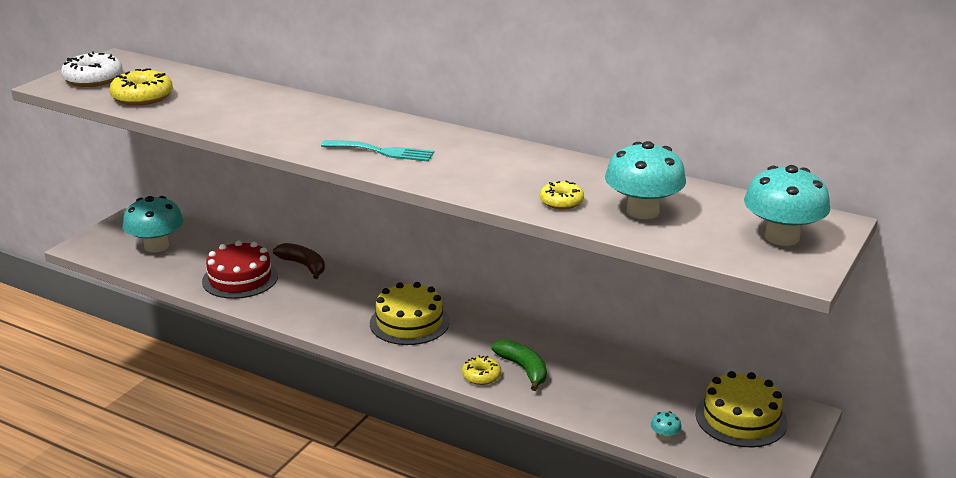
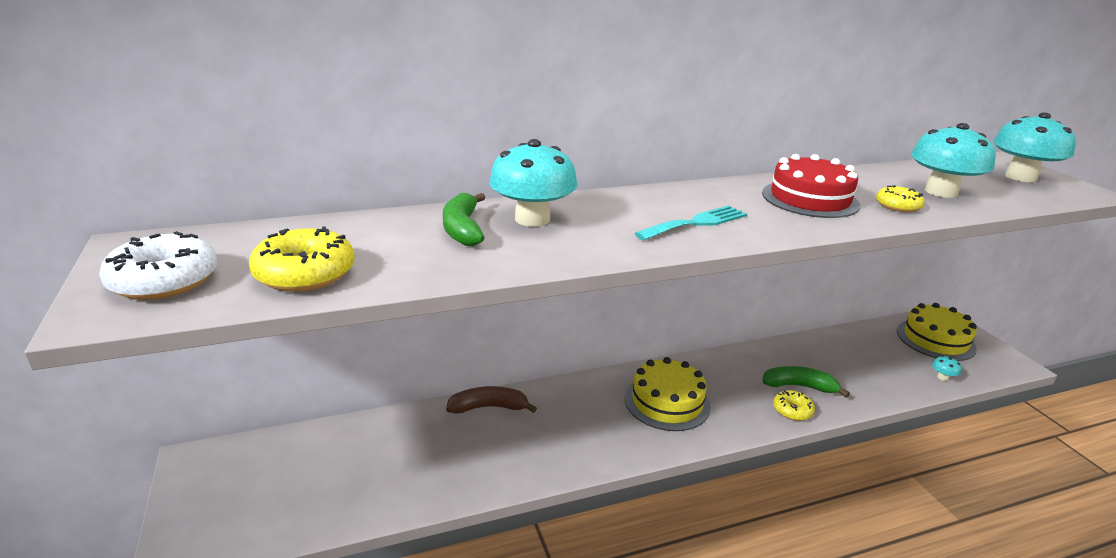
camera: 50 degrees left, 0 degrees up
turquoise mushroom [123,196,183,252] -> turquoise mushroom moved to [489,139,577,227]
red cake [202,241,278,299] -> red cake moved to [762,154,860,218]
none -> green banana [443,193,485,246]

